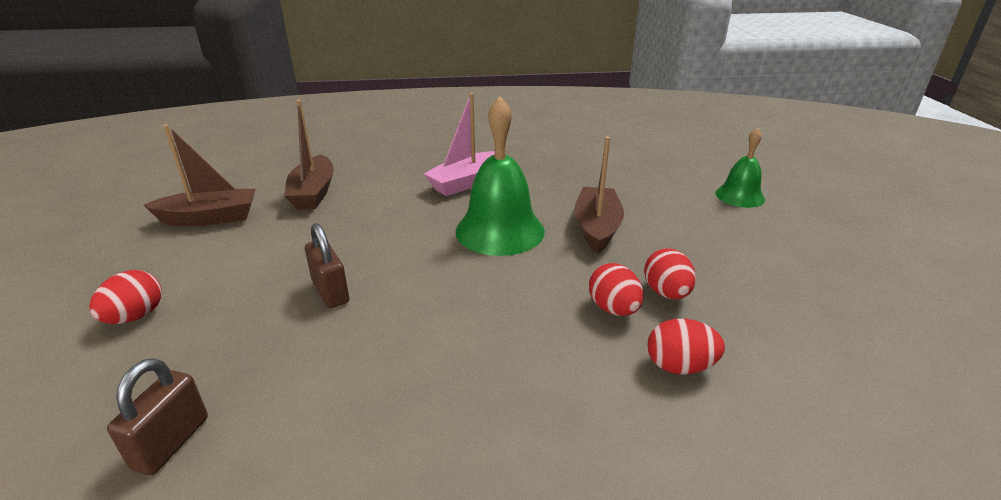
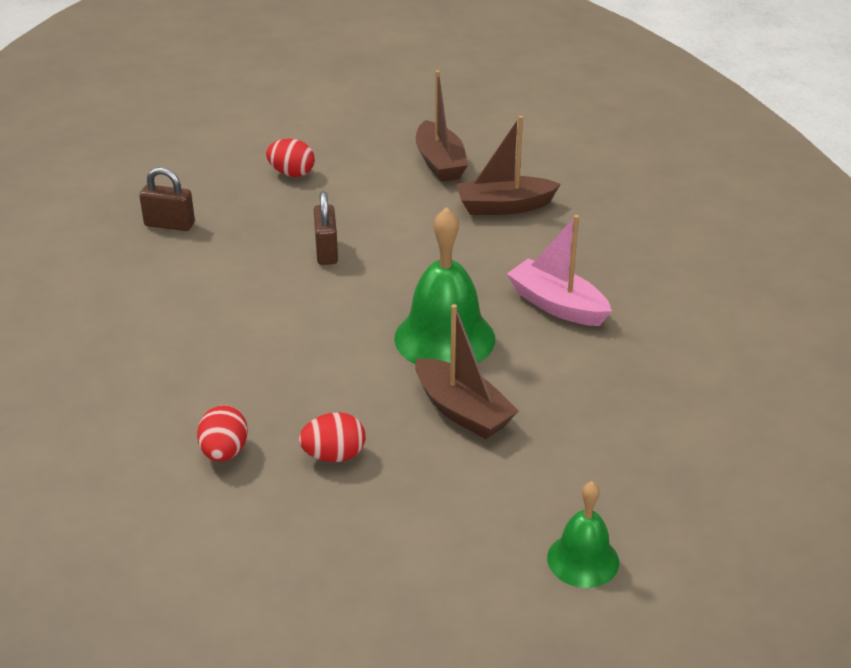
camera: 85 degrees right, 5 degrees up
brown padlock [305,223,349,308] -> brown padlock turned 60 degrees counterclockwise [314,191,338,265]
brown boat [574,137,624,254] -> brown boat turned 45 degrees clockwise [415,304,518,439]
red egg [589,263,644,316] -> none

